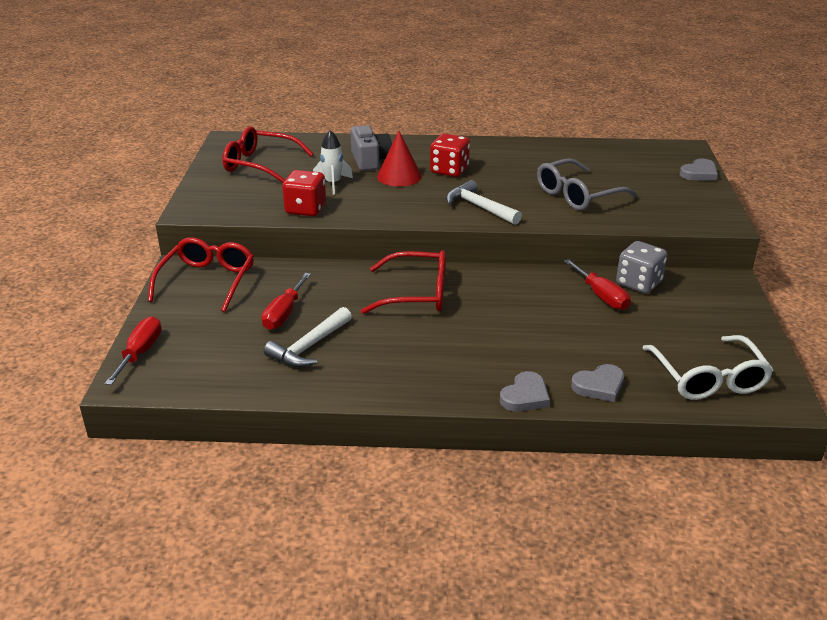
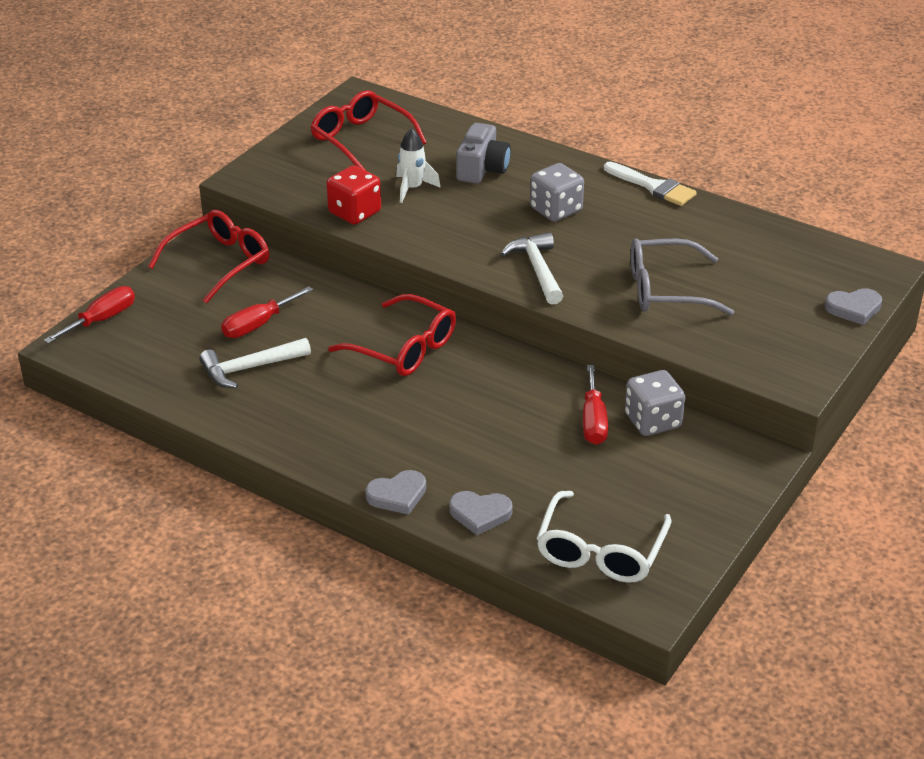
camera: 30 degrees right, 5 degrees up
red cone [377,131,422,187] -> none
red dice [430,133,470,177] -> grey dice [530,163,584,222]
none -> white brush [604,162,697,206]

